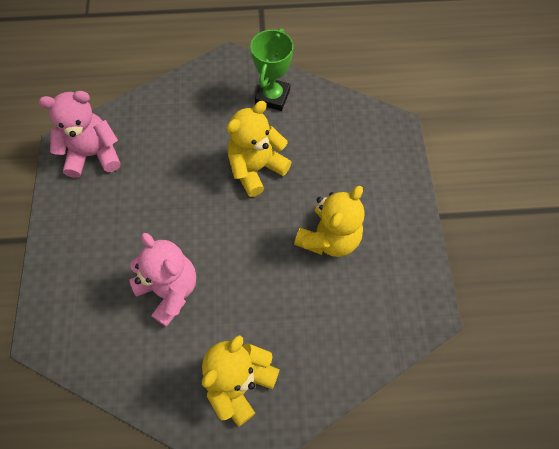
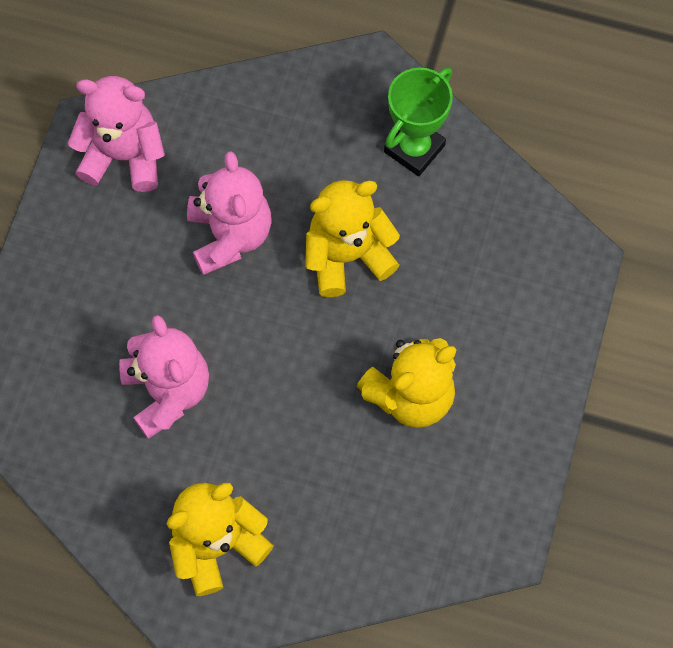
camera: 20 degrees right, 5 degrees up
none -> pink teddy bear [187,151,272,275]

